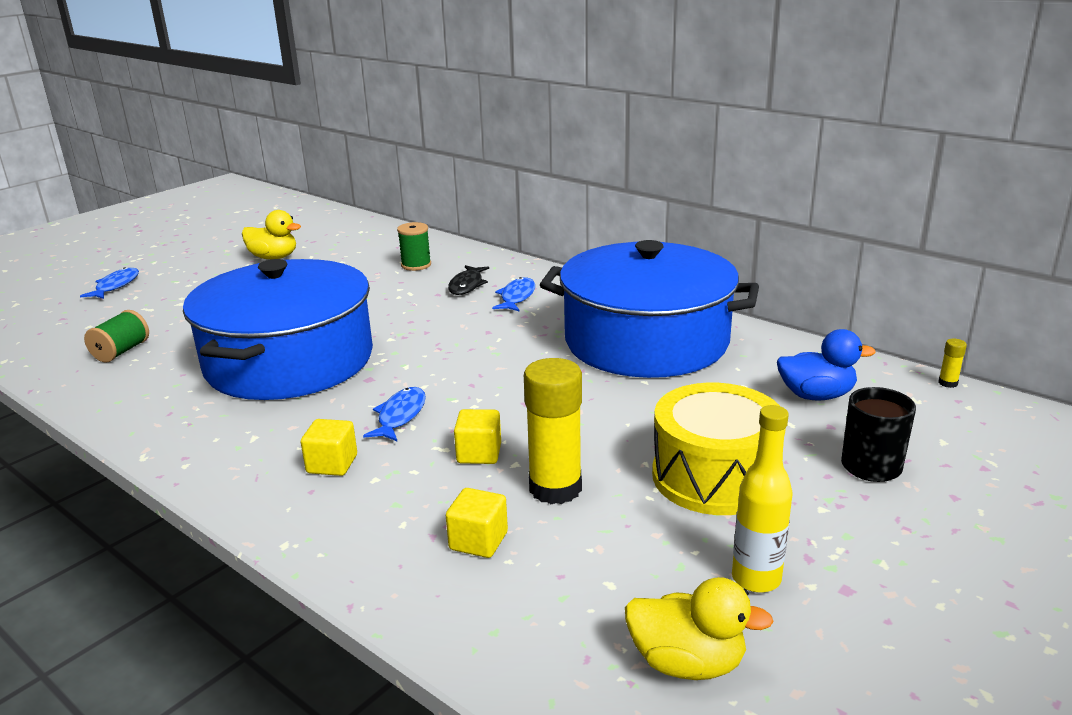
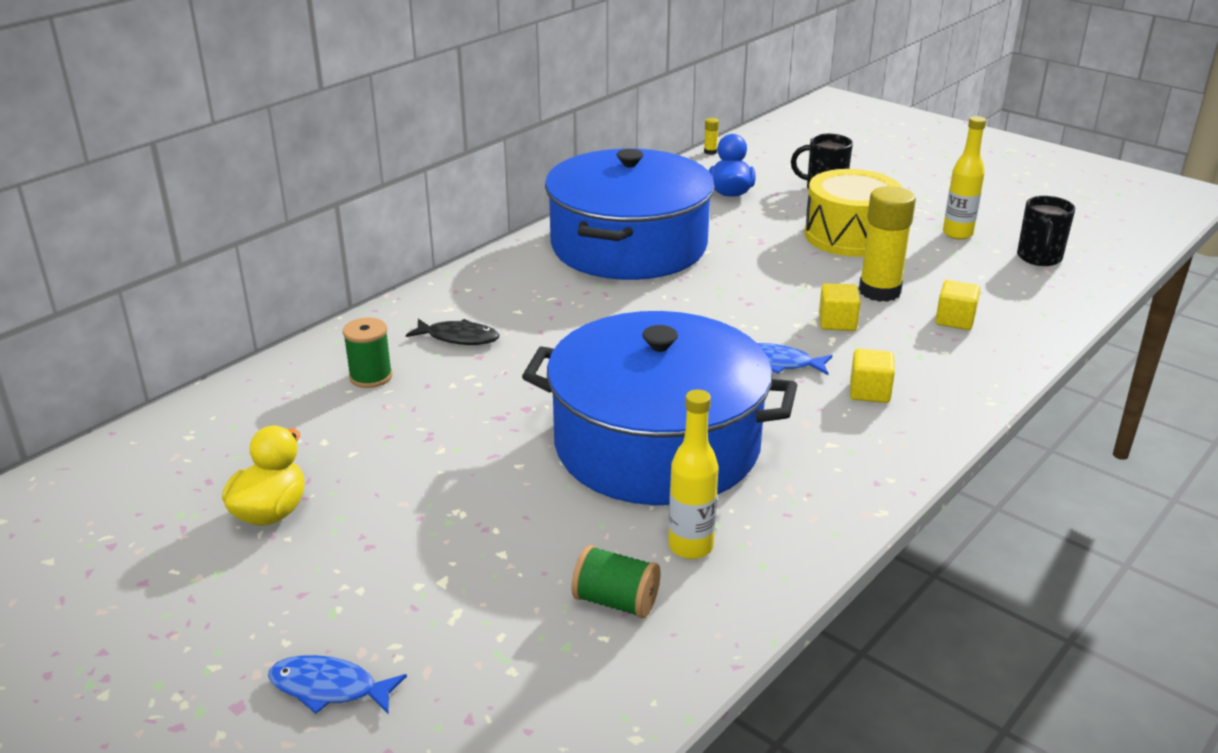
camera: 90 degrees left, 5 degrees up
blue fish [492,277,535,312] -> none
yellow duck [625,577,774,680] -> black mug [1017,196,1075,266]
none -> yellow bottle [668,390,719,559]

